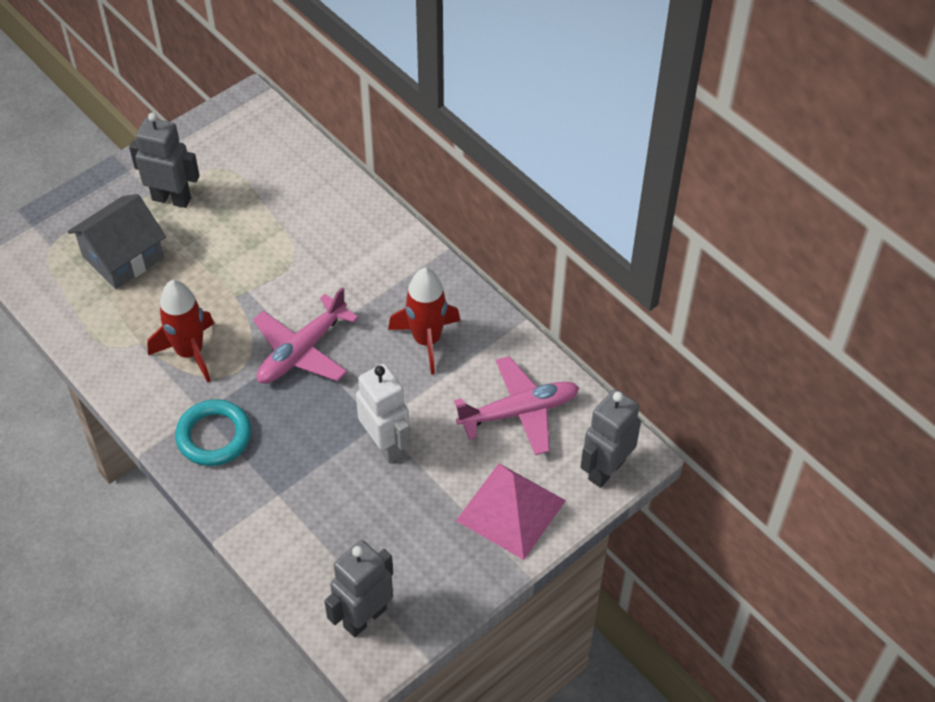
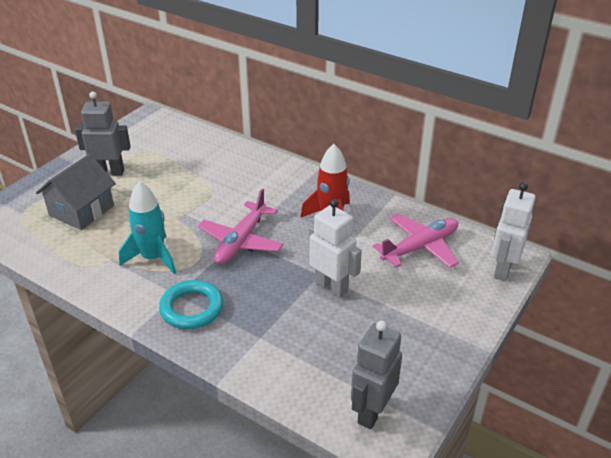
camera: 15 degrees left, 15 degrees down
red rocket [147,280,214,383] -> turquoise rocket [119,181,176,274]
pink pyramid [456,463,566,560] -> none
grey robot [581,389,641,488] -> white robot [491,182,536,281]

